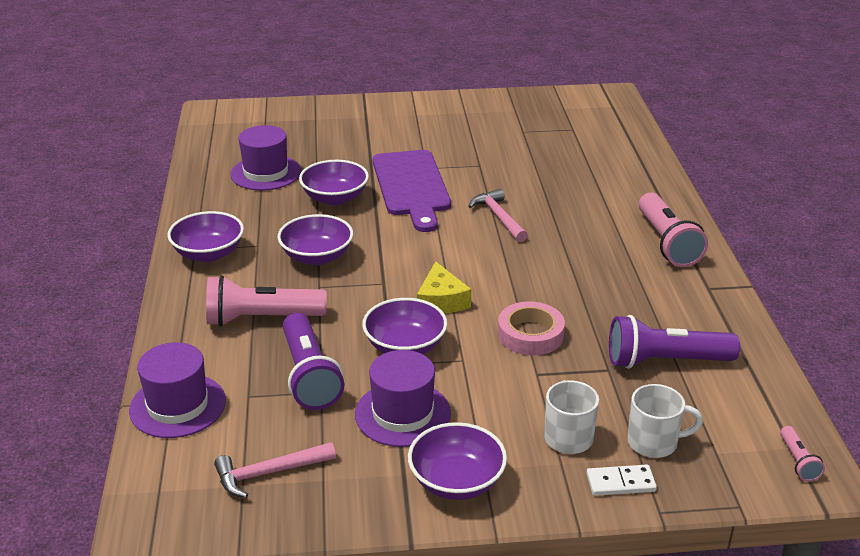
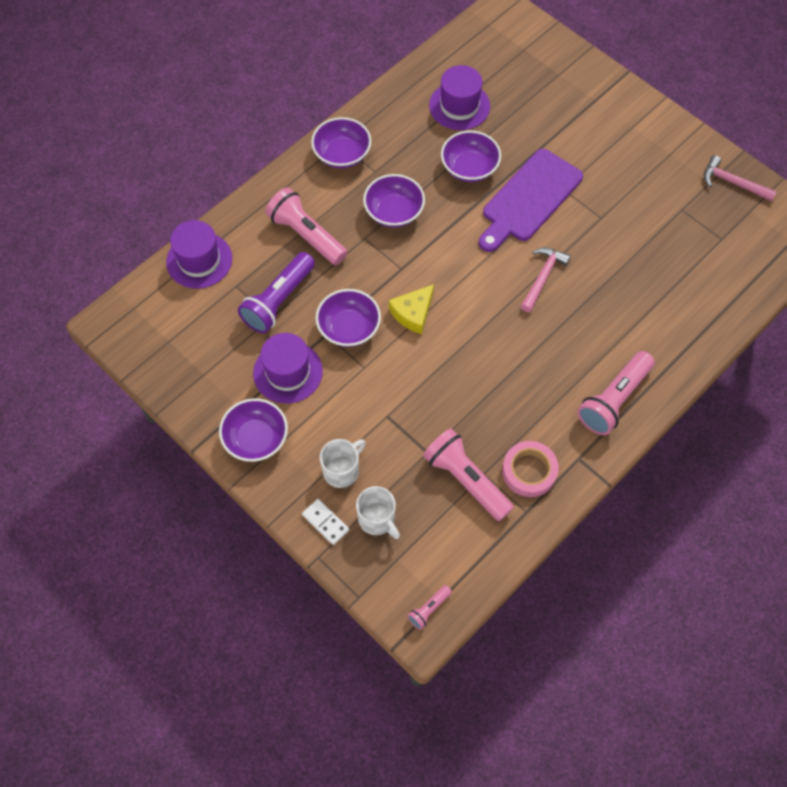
camera: 50 degrees right, 30 degrees up
pink hammer [214,442,336,498] -> pink hammer moved to [704,155,777,202]
pink tape [498,301,565,355] -> pink tape moved to [502,441,559,497]
purple flashlight [609,315,740,369] -> pink flashlight [423,428,514,521]

